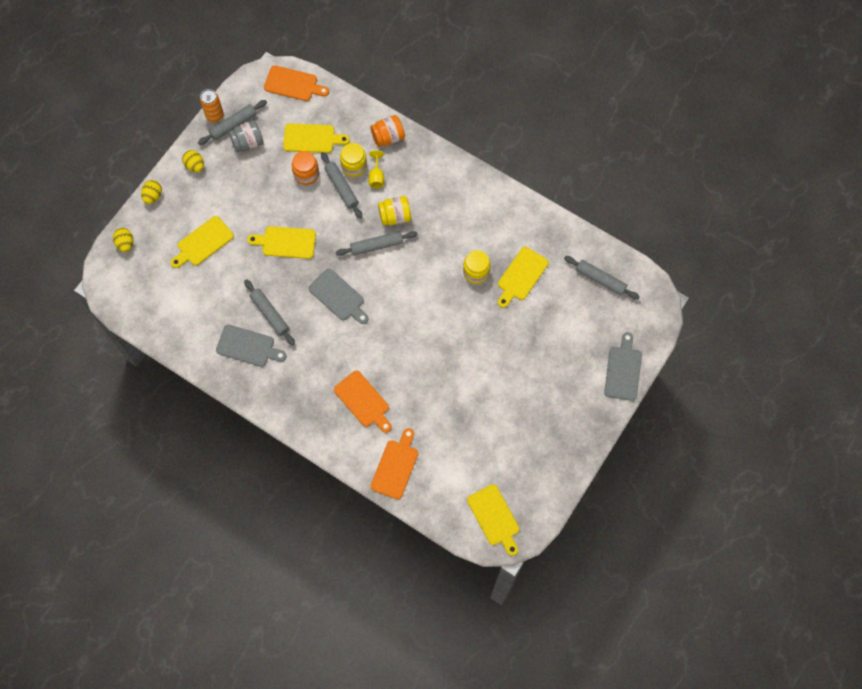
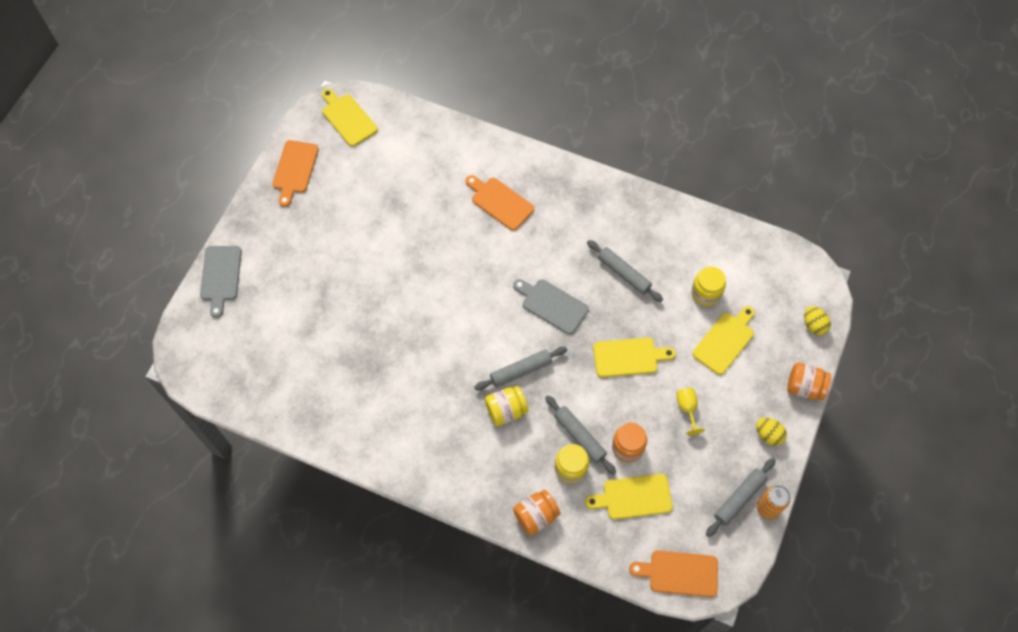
camera: 170 degrees right, 5 degrees down
yellow egg [141,180,162,204] -> orange jar [787,363,831,400]
grey cutting board [216,325,287,367] -> none
grey jar [229,120,264,152] -> none
yellow goblet [369,150,384,188] -> yellow goblet moved to [676,388,705,435]
orange cutting board [371,428,418,499] -> orange cutting board moved to [272,140,319,207]
yellow jar [463,250,490,284] -> yellow jar moved to [691,266,726,306]
yellow cutting board [498,247,549,308] -> none
grey rolling pin [564,256,639,300] -> none

